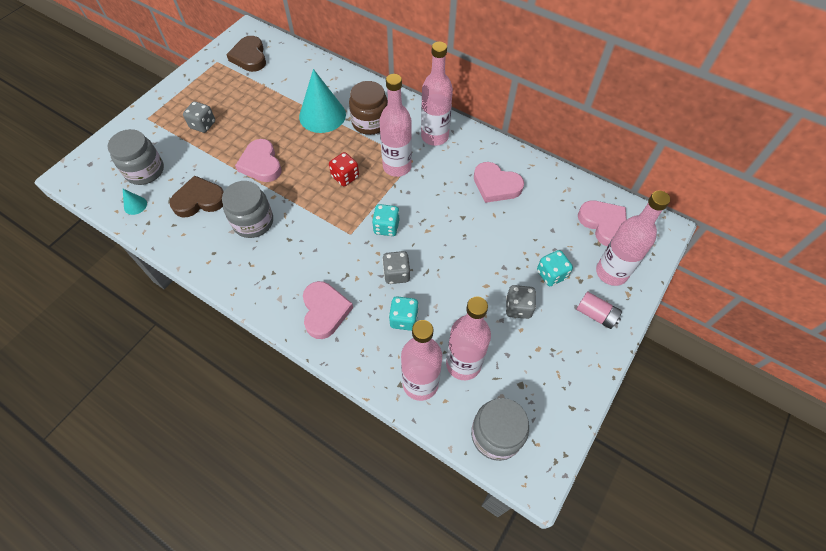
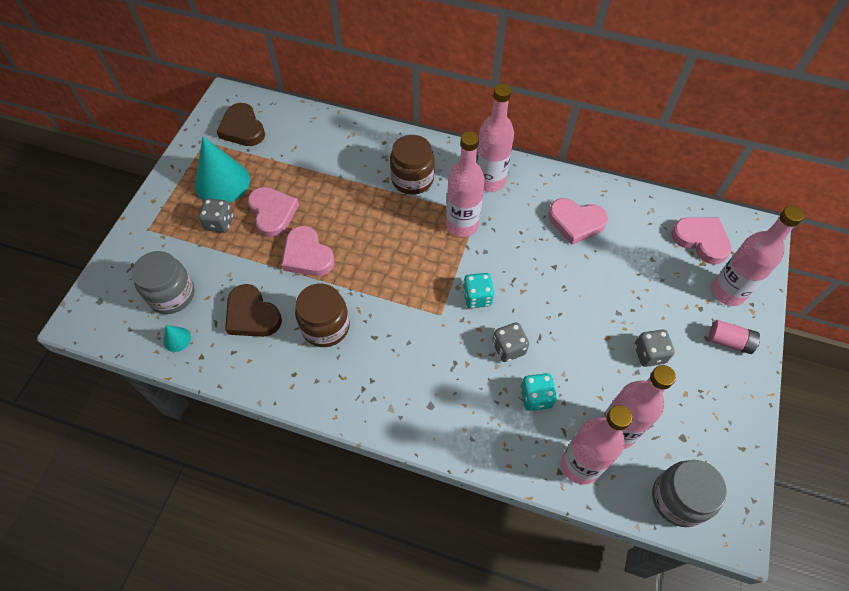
camera: 15 degrees left, 0 degrees up
brown heart [169,175,224,217] -> brown heart turned 105 degrees counterclockwise [225,284,282,337]
grey jar [222,181,273,238] -> brown jar [295,284,350,347]
turquoise cone [299,69,346,133] -> turquoise cone moved to [195,136,250,203]
pink heart [303,281,353,339] -> pink heart moved to [248,187,299,238]
red dice [329,152,359,186] -> none
turquoise dice [537,250,573,286] -> none

